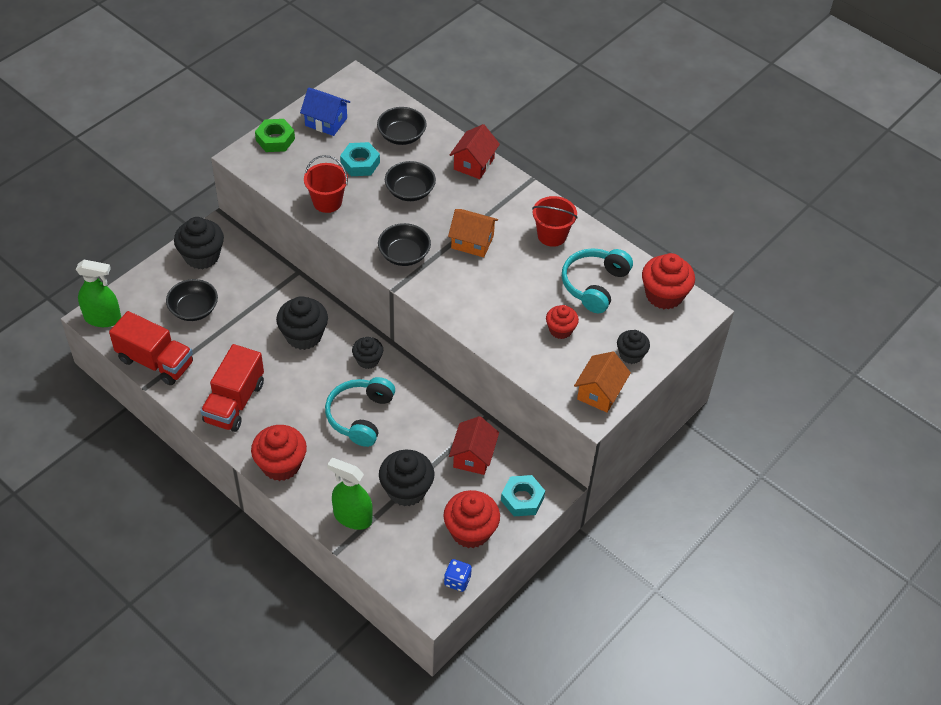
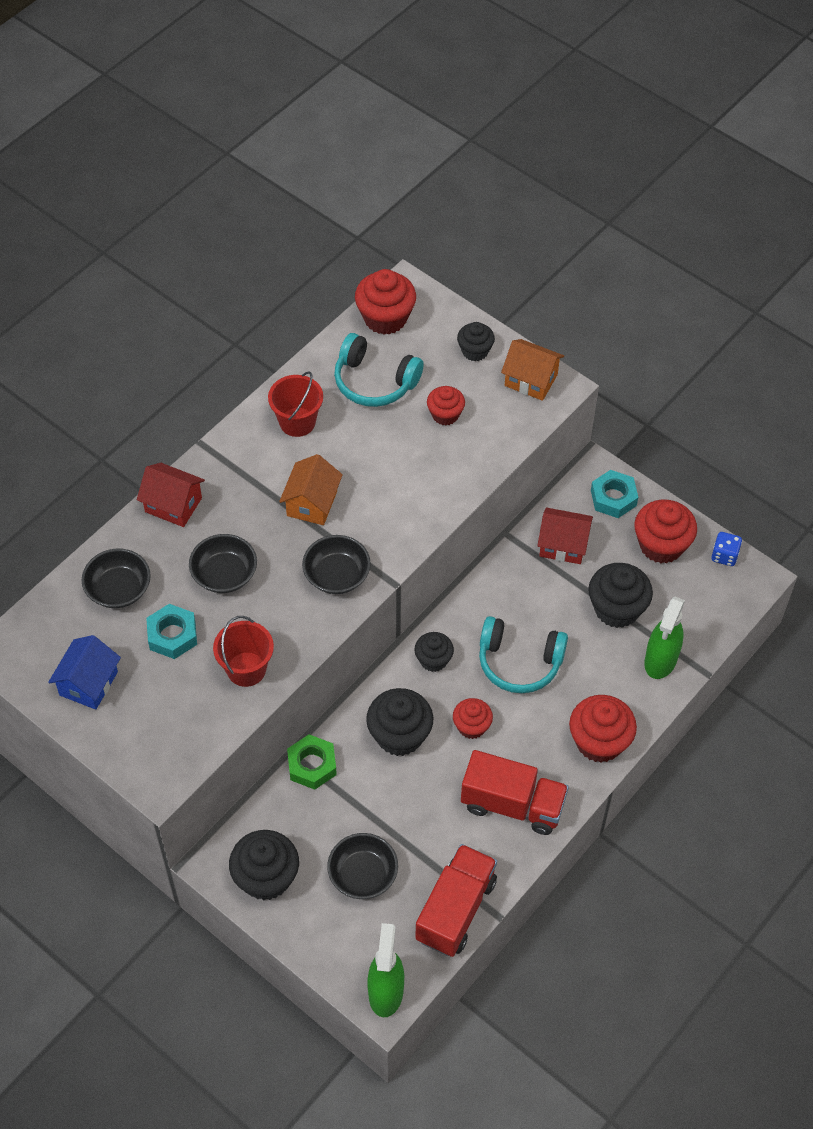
camera: 90 degrees left, 5 degrees up
green nut [255,119,295,152] -> green nut moved to [287,734,337,790]
none -> red cupcake [453,698,493,739]

